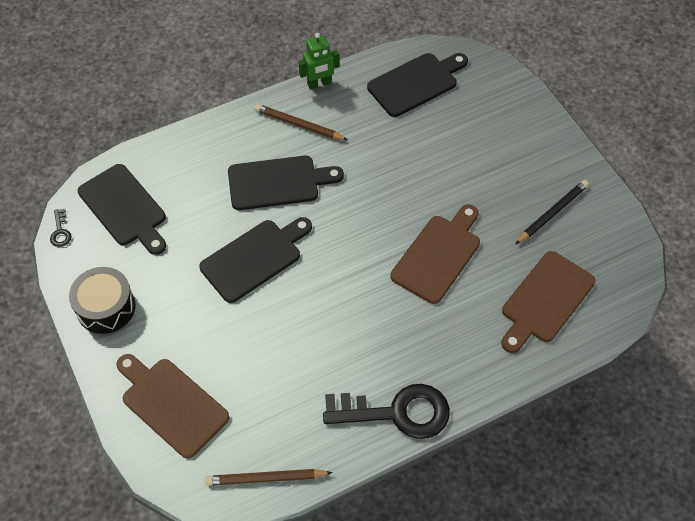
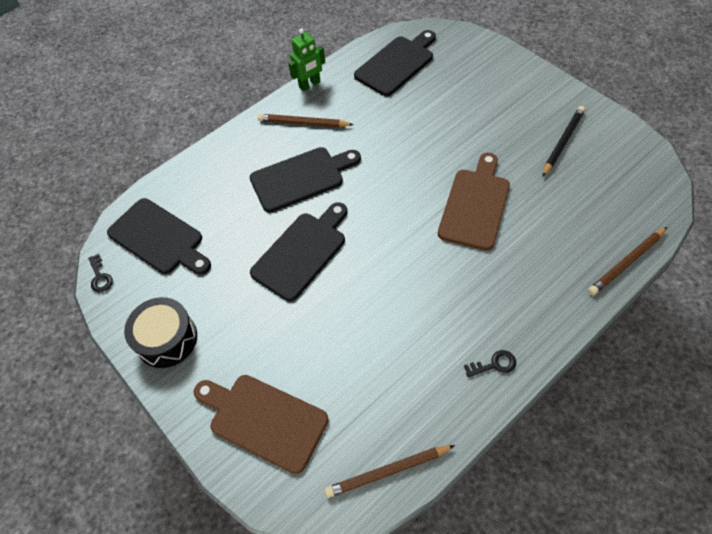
camera: 10 degrees left, 0 degrees up
black key [323,384,450,439] -> black key [464,350,516,377], size x0.40
brown cutting board [501,251,595,353] -> none
none -> brown pencil [588,227,667,295]

